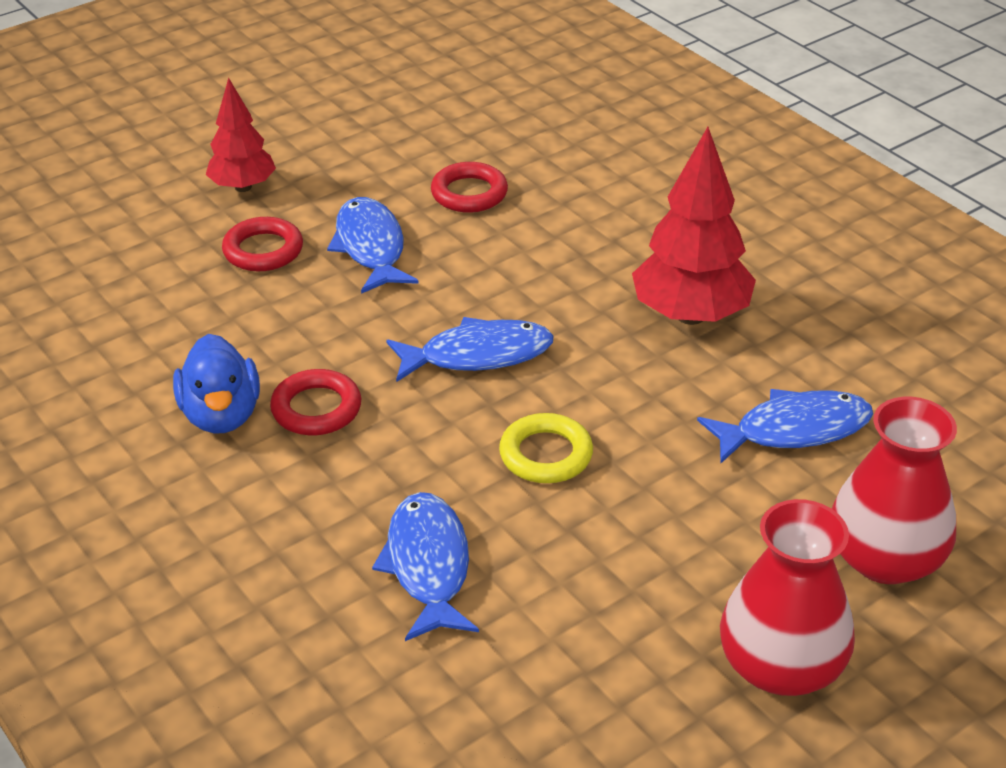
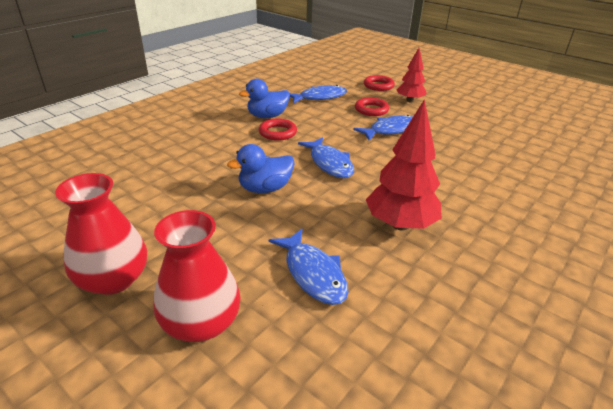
camera: 75 degrees right, 5 degrees down
blue fish [372,492,479,641] -> blue fish moved to [289,85,347,103]
red ring [431,162,508,213] -> red ring moved to [364,75,395,91]
yellow ring [499,413,593,483] -> blue duck [227,144,295,193]

